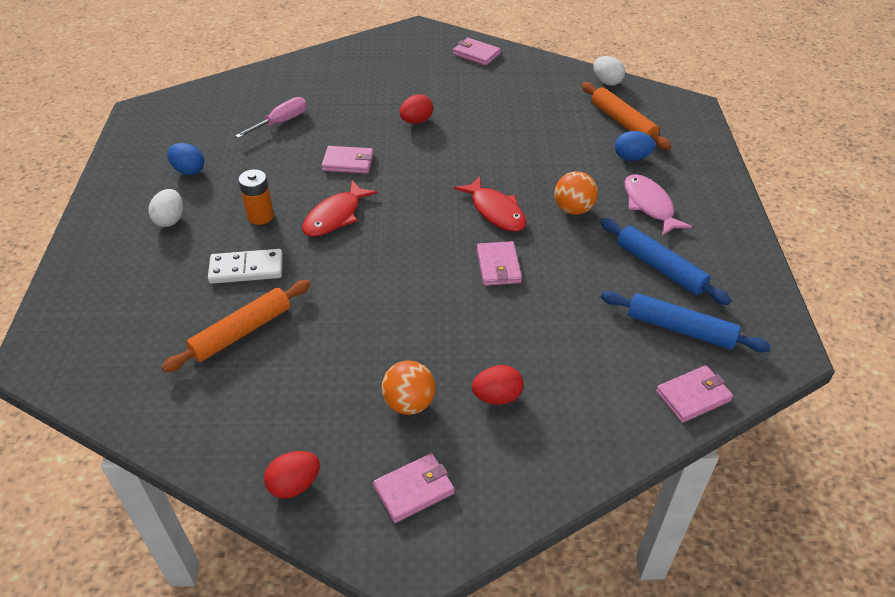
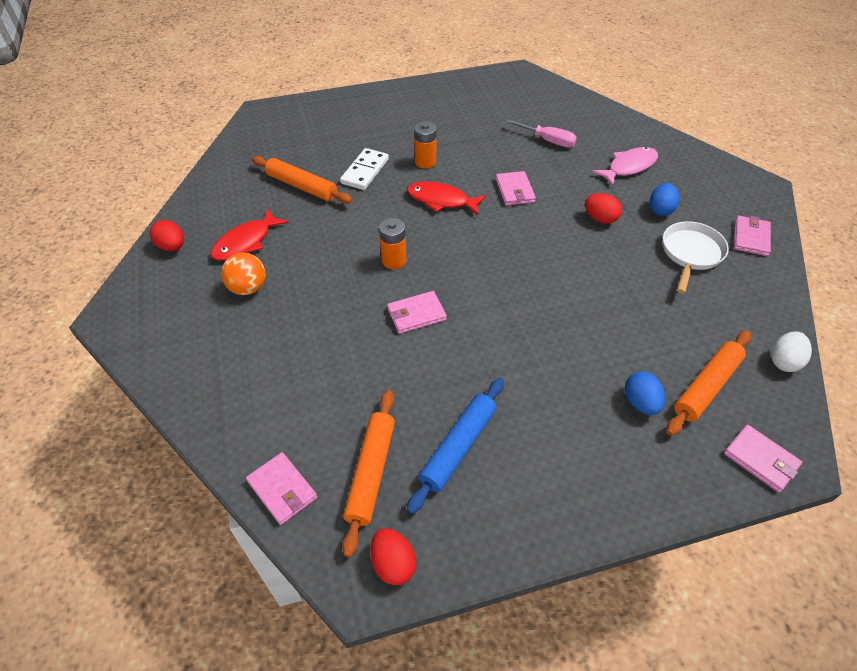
camera: 75 degrees right, 5 degrees up
white egg [148,189,183,227] -> none
blue egg [168,143,204,175] -> blue egg moved to [650,183,680,216]
white domino [208,249,283,284] -> white domino turned 45 degrees clockwise [340,148,389,190]
pink wallet [373,453,455,523] -> pink wallet moved to [724,425,802,493]
red fish [454,176,527,232] -> red fish moved to [210,209,288,261]
red egg [472,365,524,405] -> red egg moved to [370,528,416,585]
orange ball [554,171,598,215] -> none
blue rolling pin [601,291,771,353] -> orange rolling pin [342,390,395,557]
pink fish [625,174,692,236] -> pink fish moved to [592,147,658,186]
none -> orange battery [379,218,407,269]
none -> white pan [663,221,729,294]

